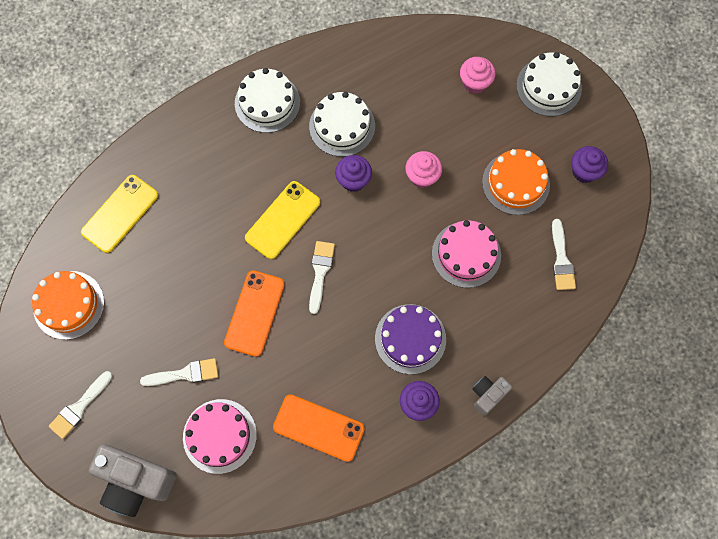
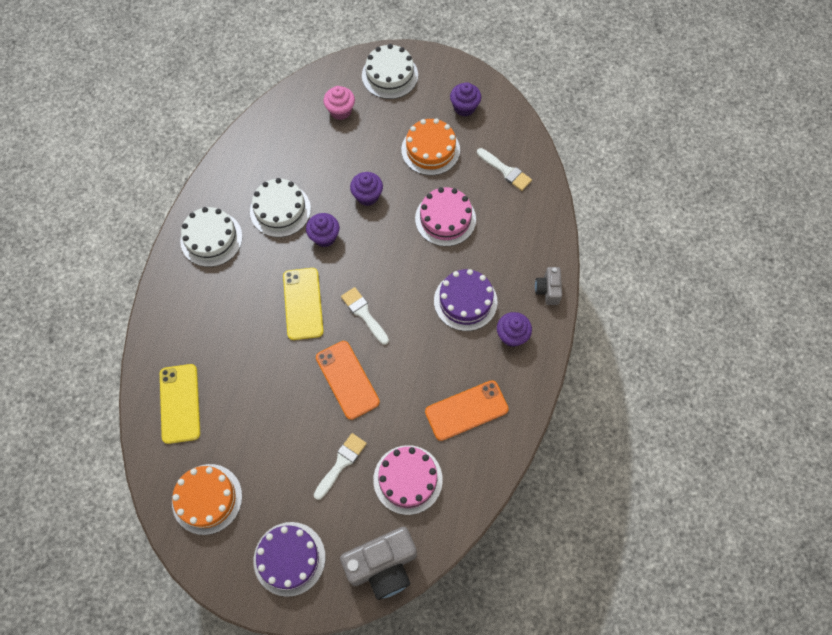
camera: 45 degrees left, 5 degrees down
white brush [49,371,112,439] -> purple cake [254,522,325,597]
pink cupcake [405,151,442,188] -> purple cupcake [350,172,383,206]

